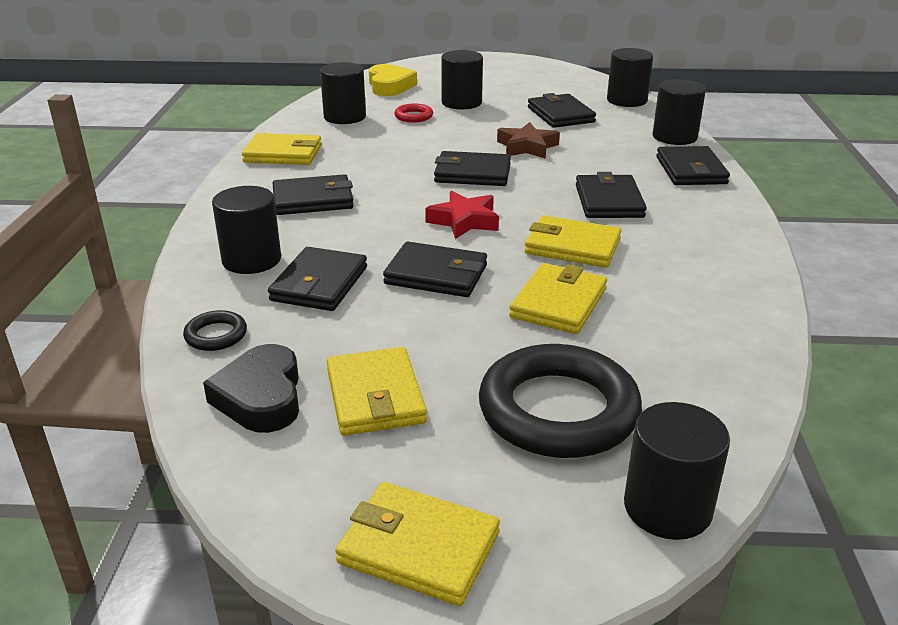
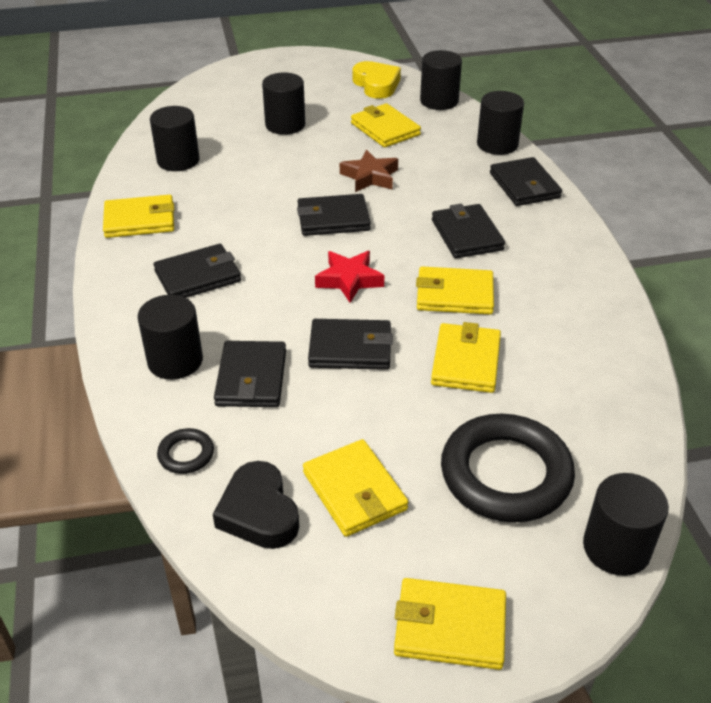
camera: 15 degrees left, 10 degrees up
yellow heart [369,64,417,96] -> yellow heart moved to [353,61,401,99]
red ring [394,103,433,122] -> none
black wallet [528,93,596,128] -> yellow wallet [351,103,421,148]

